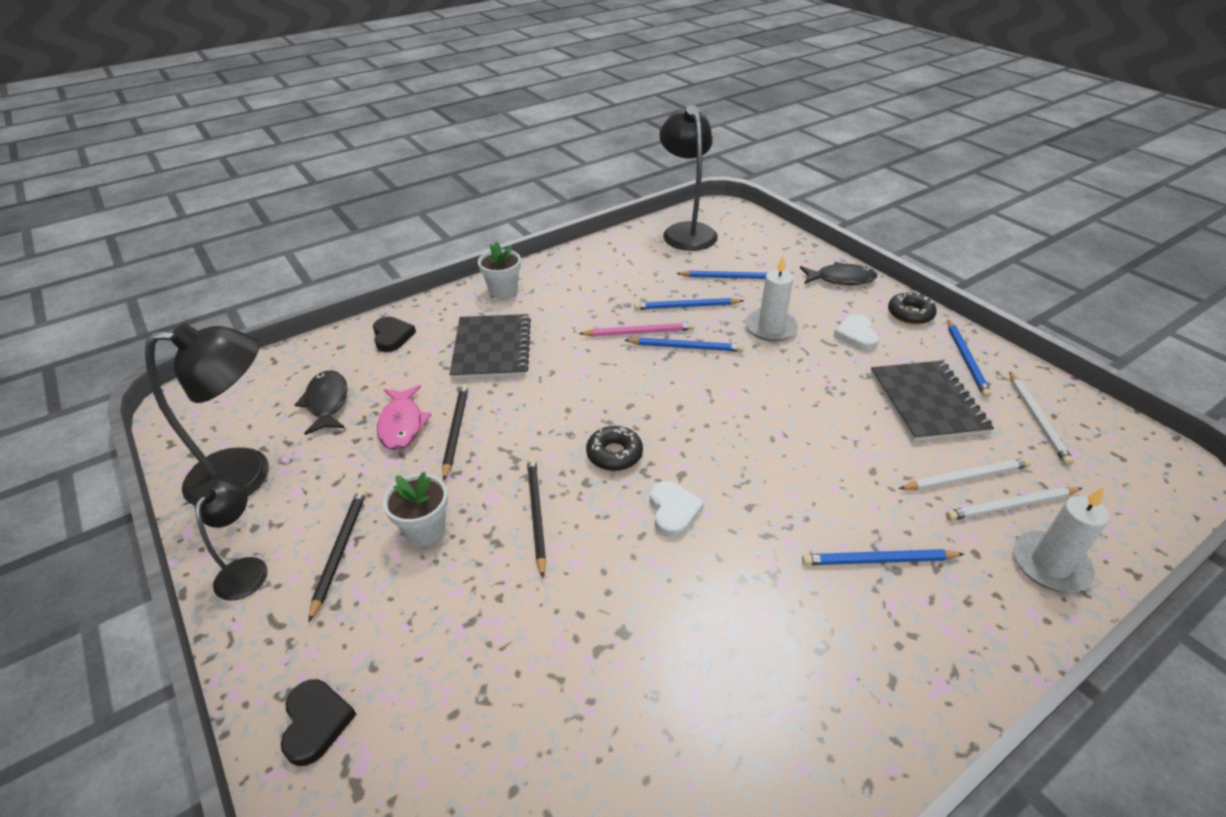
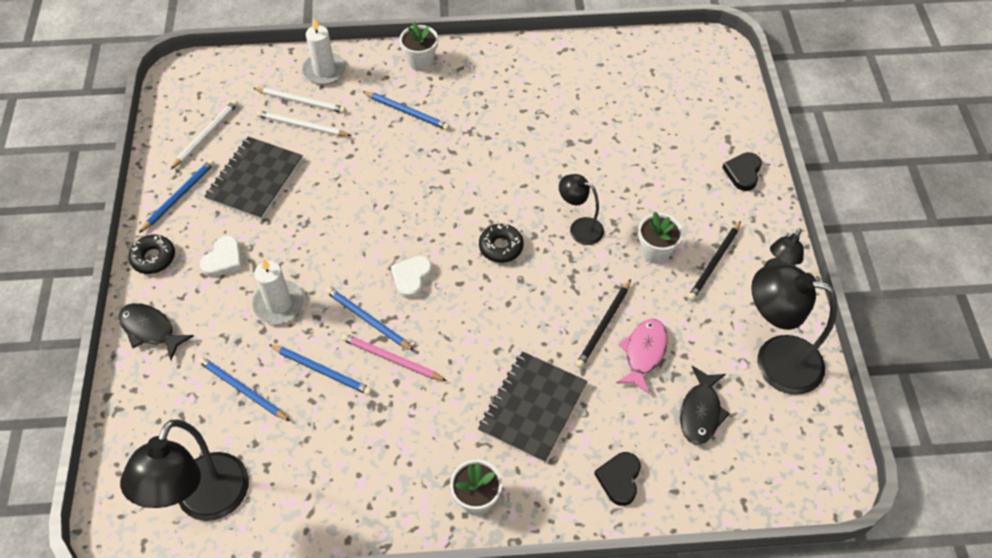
camera: 150 degrees left, 15 degrees up
black pencil [527,457,546,578] -> black lamp [559,174,604,245]
white heart [650,481,705,538] -> white heart moved to [391,256,432,299]
none -> white flower pot [399,22,438,71]

